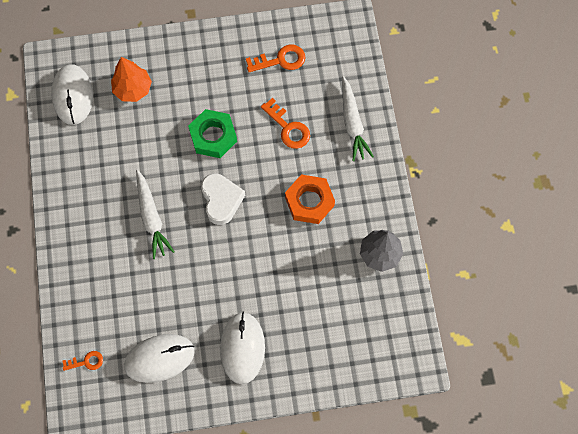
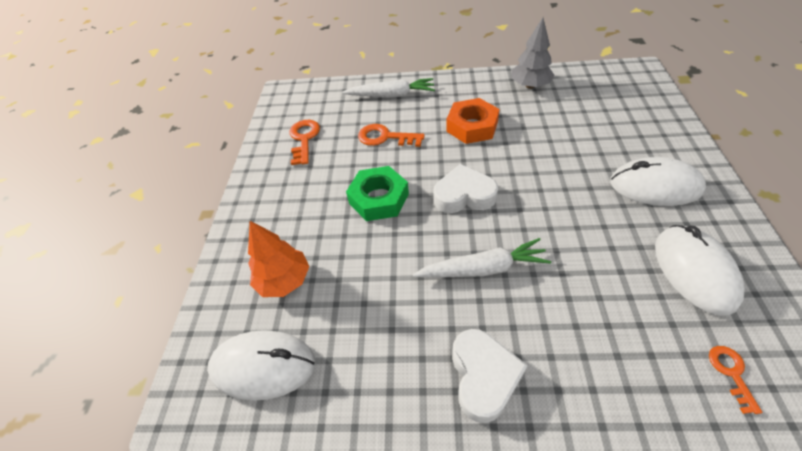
camera: 75 degrees left, 20 degrees down
orange key [261,98,310,149] -> orange key turned 135 degrees counterclockwise [358,124,425,147]
none -> white heart [452,329,528,423]

